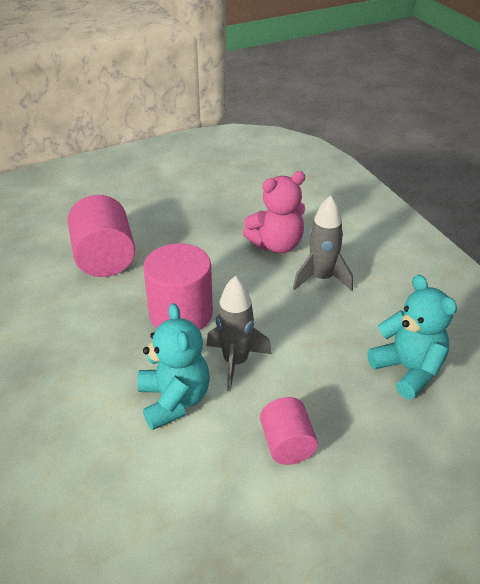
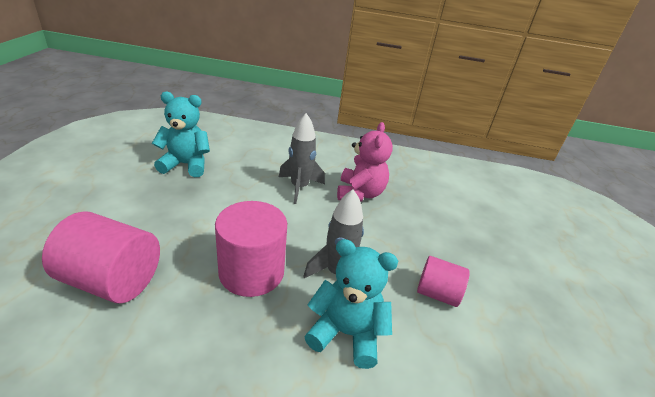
camera: 60 degrees left, 5 degrees down
pink teddy bear [243,171,305,253] -> pink teddy bear moved to [337,122,393,201]
turquoise teddy bear [367,275,457,399] -> turquoise teddy bear moved to [152,91,210,177]

